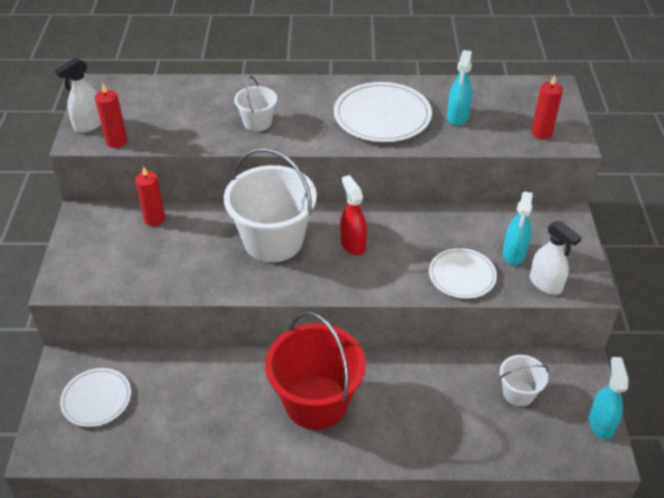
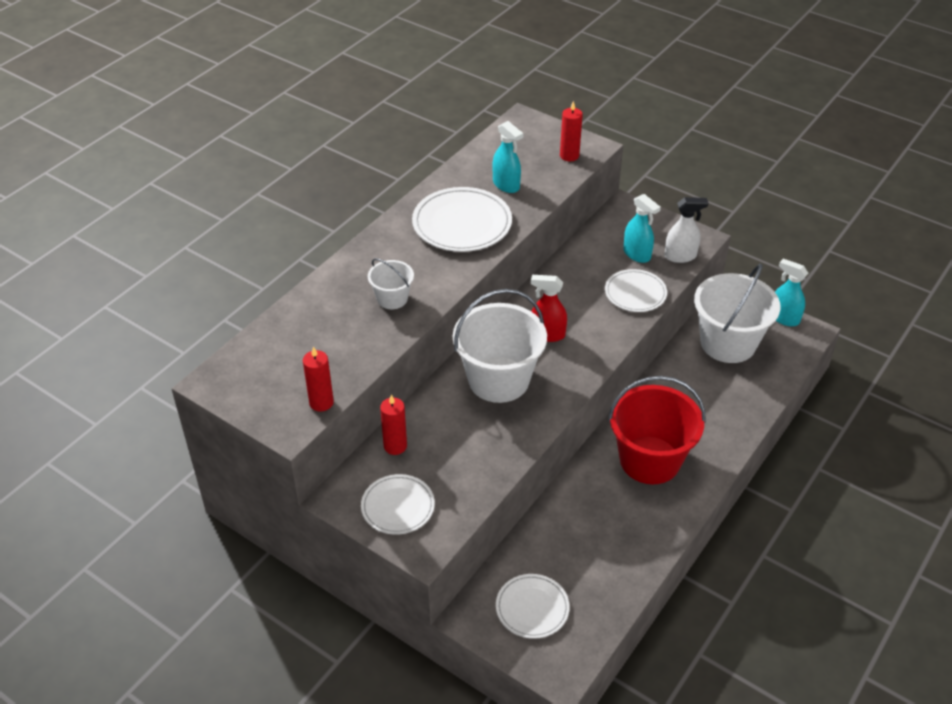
camera: 55 degrees left, 0 degrees up
white spray bottle [55,58,101,133] -> none
white bucket [500,355,549,406] -> white bucket [694,264,780,363], size x2.02
none -> white plate [361,474,435,535]

